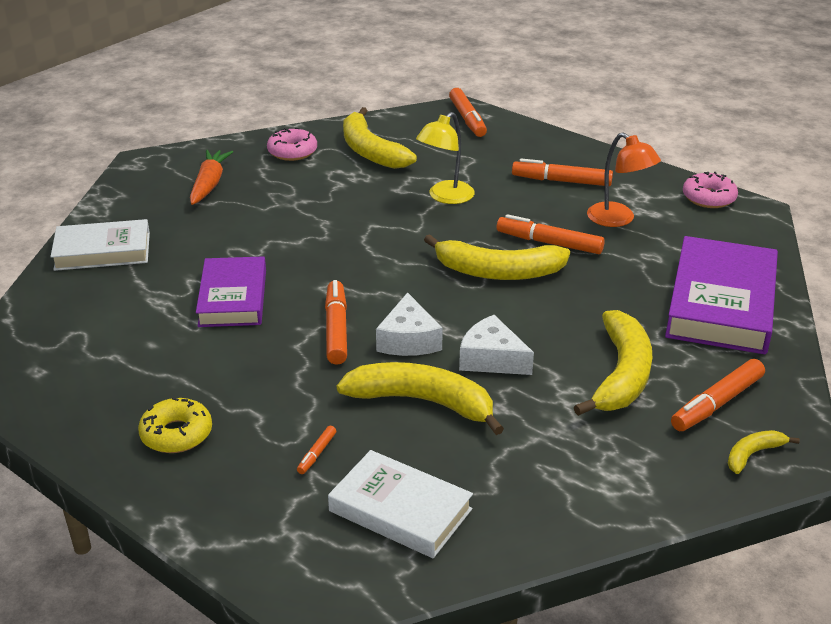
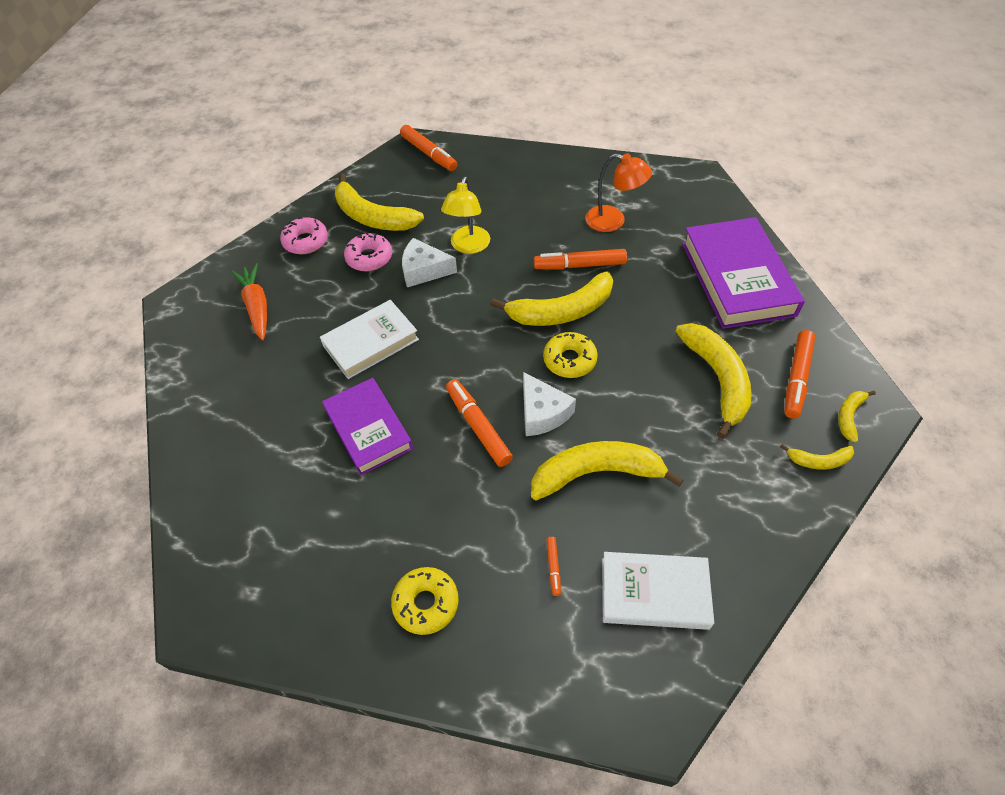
camera: 25 degrees left, 20 degrees up
white book [50,219,150,271] -> white book moved to [320,300,419,379]
white cheese [459,315,534,375] -> white cheese moved to [402,238,457,287]
orange marker [512,158,613,186] -> none
pink donut [683,172,738,208] -> pink donut moved to [344,232,392,271]
none -> yellow donut [543,332,598,378]
none -> yellow banana [780,444,854,469]

